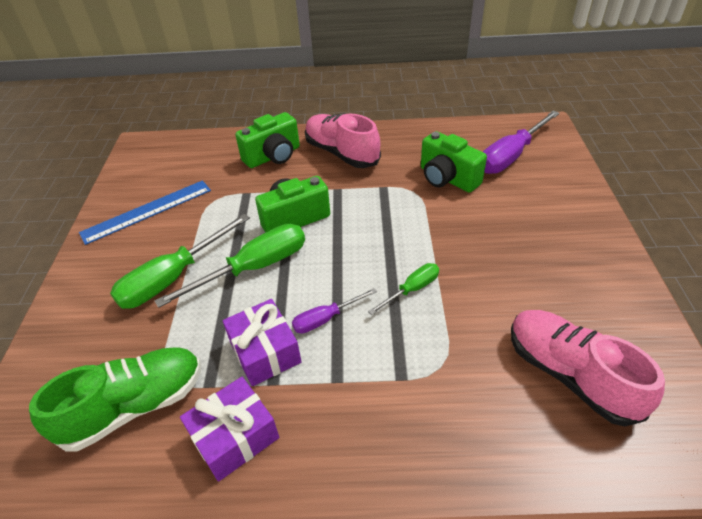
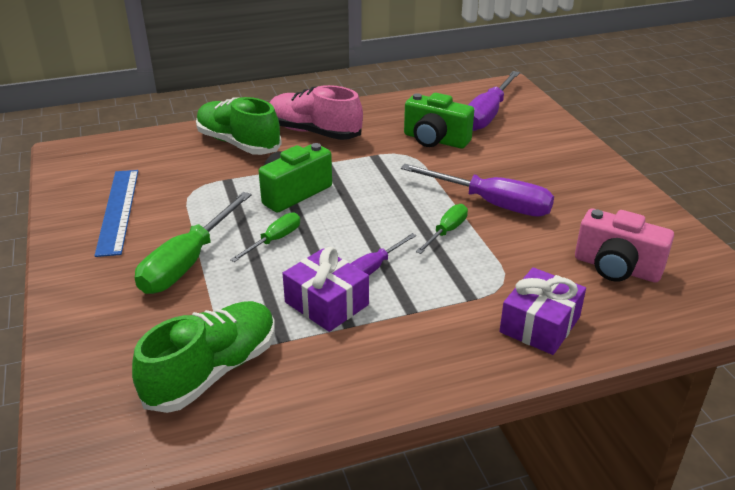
camera: 20 degrees left, 10 degrees down
blue ruler [79,180,211,245] -> blue ruler turned 45 degrees counterclockwise [94,170,138,257]
green screwdriver [155,224,305,308] -> green screwdriver [230,213,300,262], size x0.54
purple gift [180,377,279,482] -> purple gift moved to [500,267,586,355]
green camera [235,112,300,168] -> green shoe [196,97,282,155]
pink shoe [511,310,665,426] -> pink camera [575,209,674,282]
none -> purple screwdriver [401,164,554,217]

